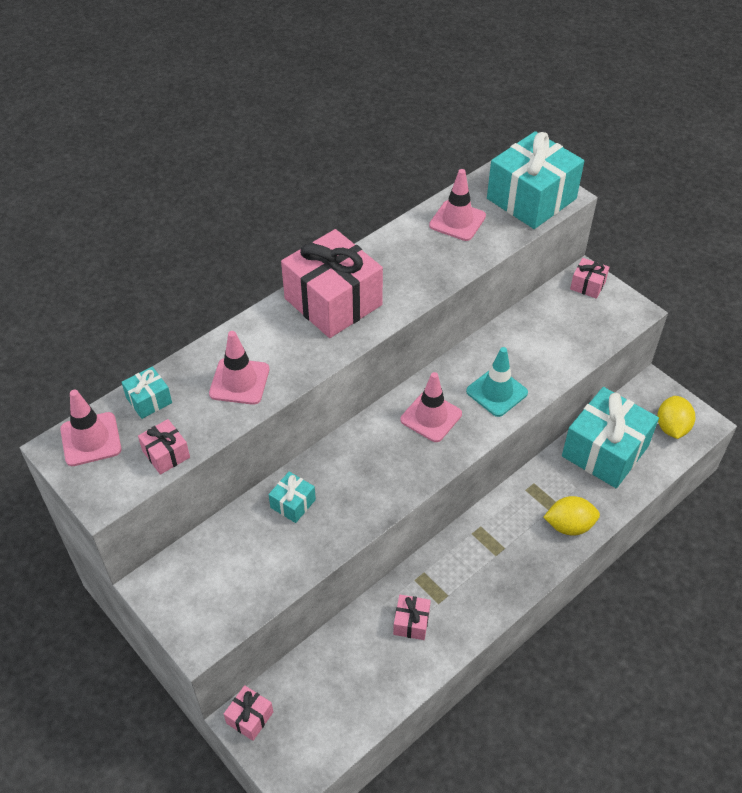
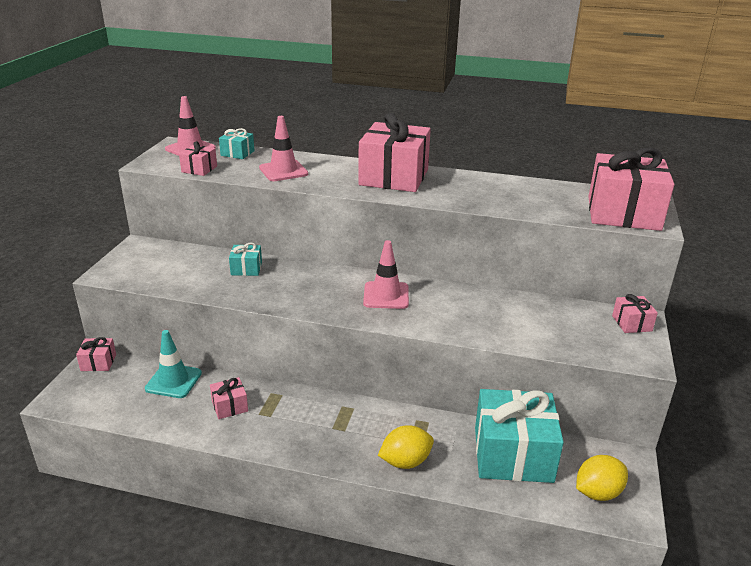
camera: 55 degrees right, 20 degrees down
pink traffic cone [429,169,486,241] -> none
turquoise traffic cone [466,347,528,417] -> turquoise traffic cone moved to [145,330,202,398]
turquoise gift [487,131,584,229] -> pink gift [588,147,674,231]
yellow lemon [543,496,600,536] -> yellow lemon turned 75 degrees counterclockwise [378,425,434,469]

